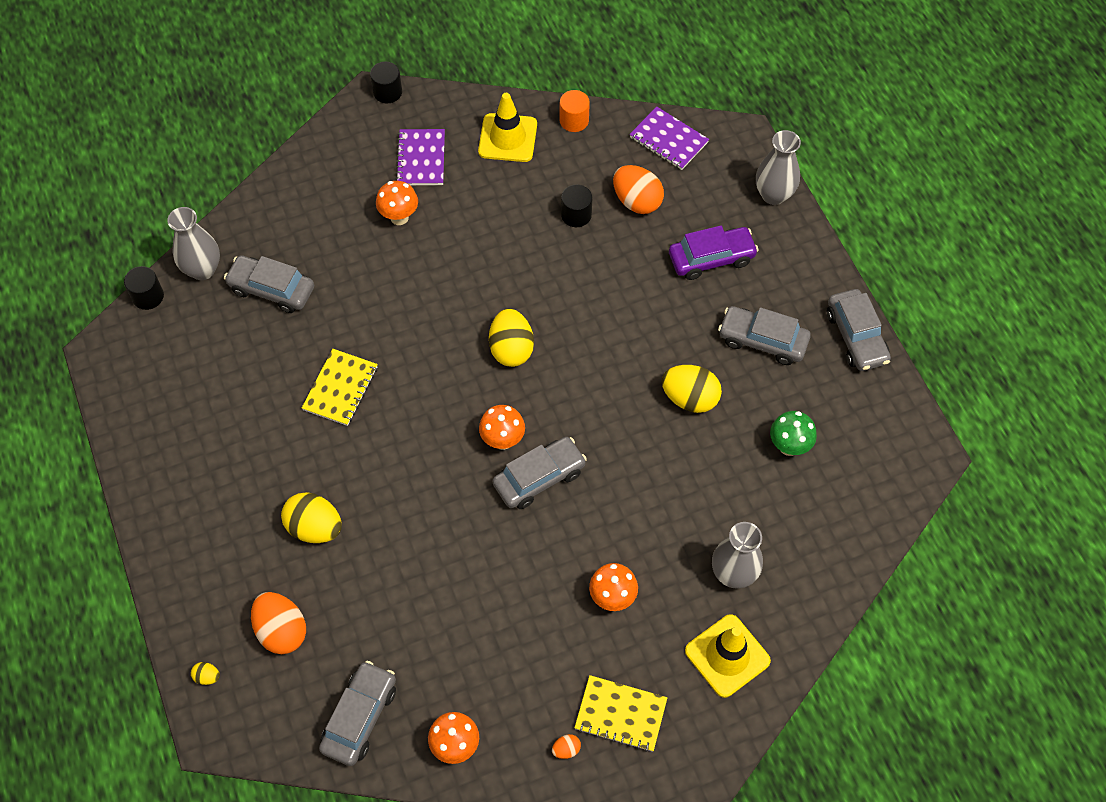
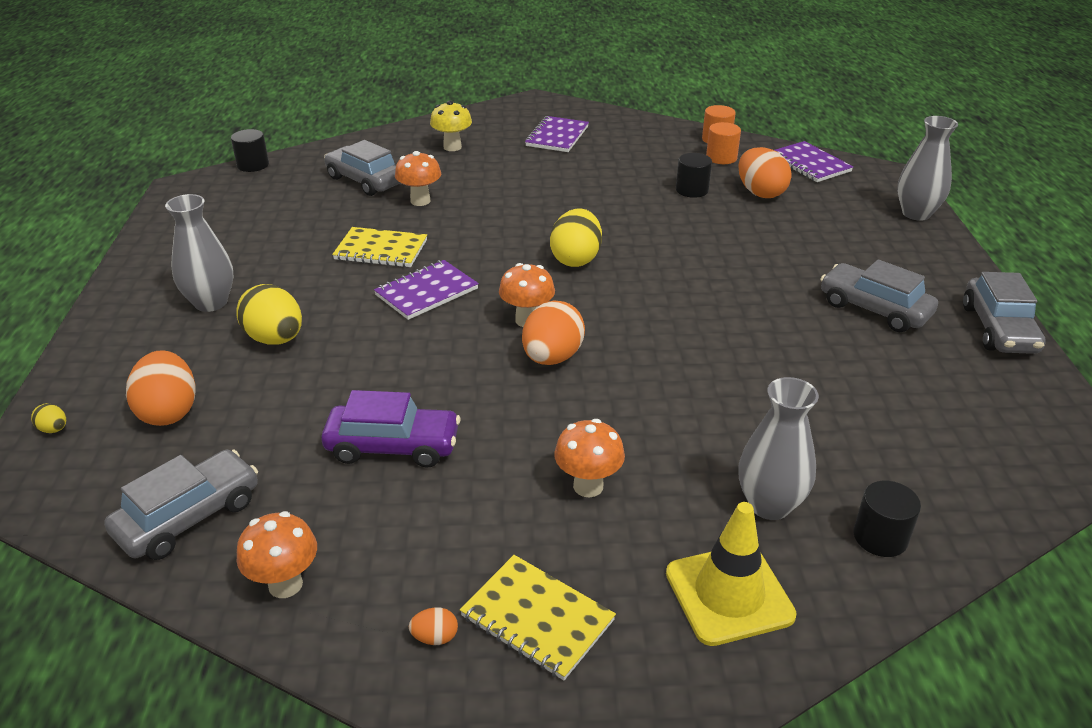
camera: 20 degrees right, 25 degrees down
grey vase [167,207,220,280] -> grey vase moved to [165,194,233,312]
yellow notebook [302,349,378,426] -> yellow notebook turned 60 degrees clockwise [332,227,427,267]
black cylinder [370,62,402,103] -> black cylinder moved to [853,481,921,557]
orange mushroom [376,181,418,225] -> orange mushroom moved to [395,151,441,206]
yellow traffic cone [478,93,537,162] -> none
grey car [493,437,587,509] -> orange egg [522,301,585,365]
yellow egg [661,365,722,413] -> none
purple car [669,226,759,280] -> purple car moved to [321,390,460,468]
green mushroom [770,411,817,456] -> none
none -> purple notebook [374,260,479,320]
none -> yellow mushroom [430,100,472,151]
none -> orange cylinder [706,122,741,164]

